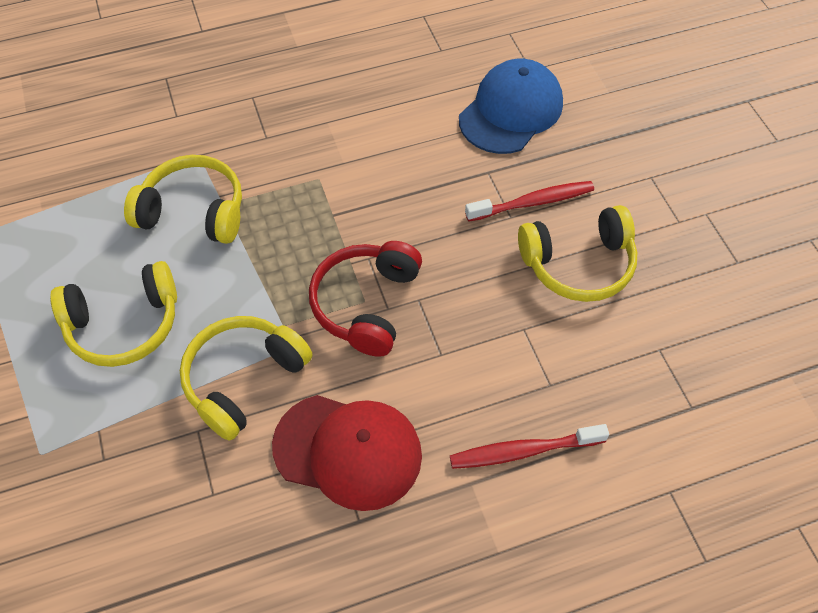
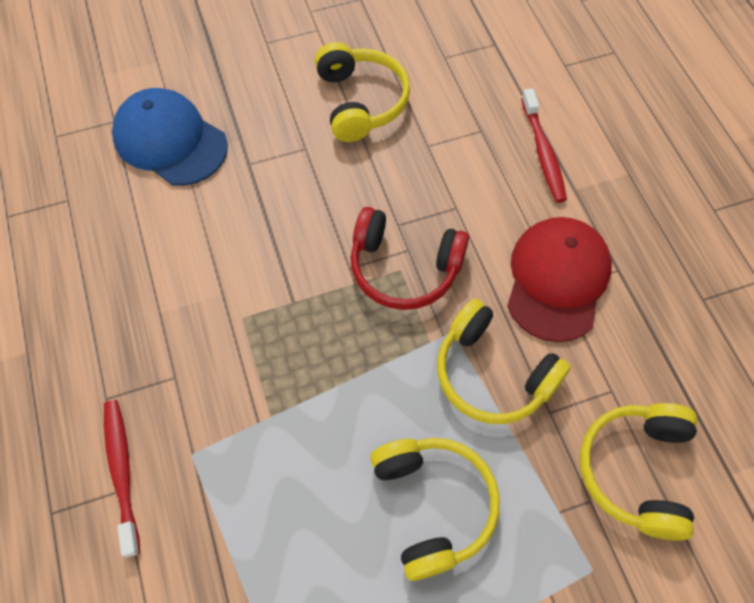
camera: 90 degrees left, 5 degrees up
yellow headphones [124,155,242,244] -> yellow headphones moved to [580,403,697,541]
red toothbrush [465,181,594,222] -> red toothbrush moved to [104,400,140,558]

